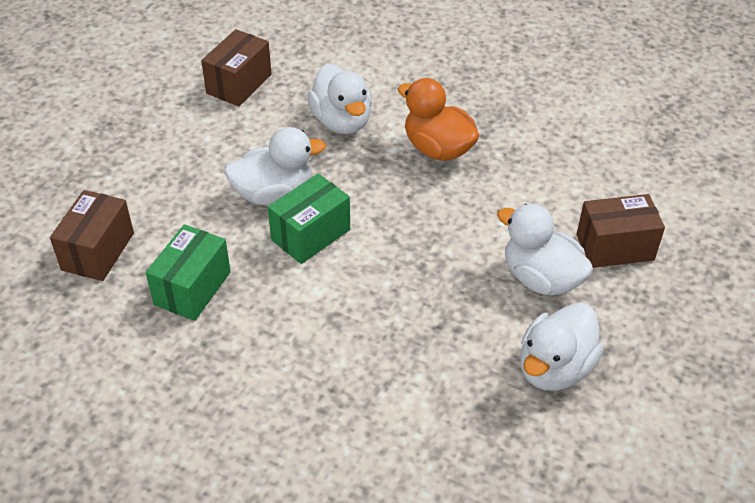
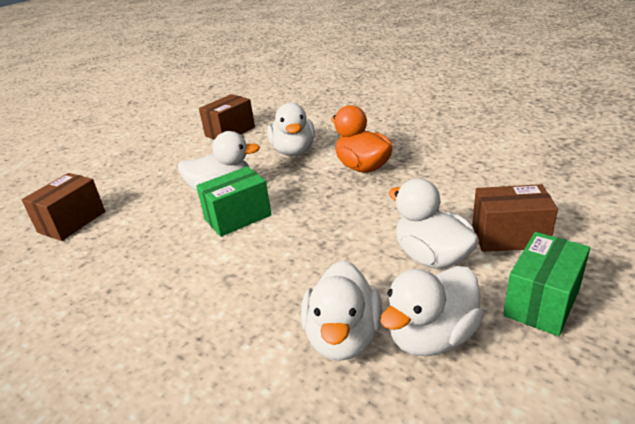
camera: 15 degrees right, 15 degrees down
green box [146,224,231,321] -> green box moved to [503,232,590,336]
none -> white duck [301,260,382,361]

